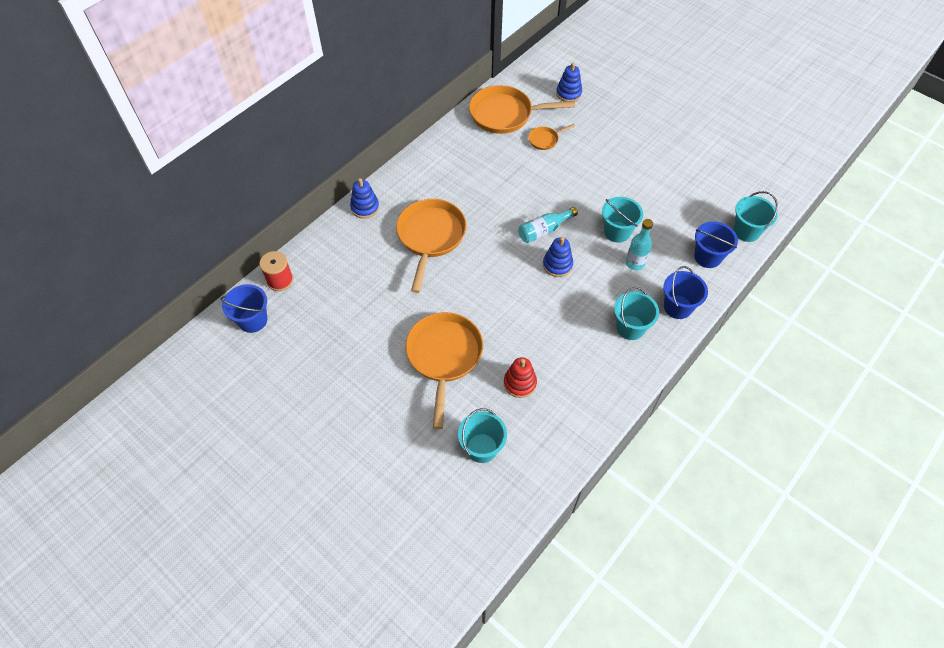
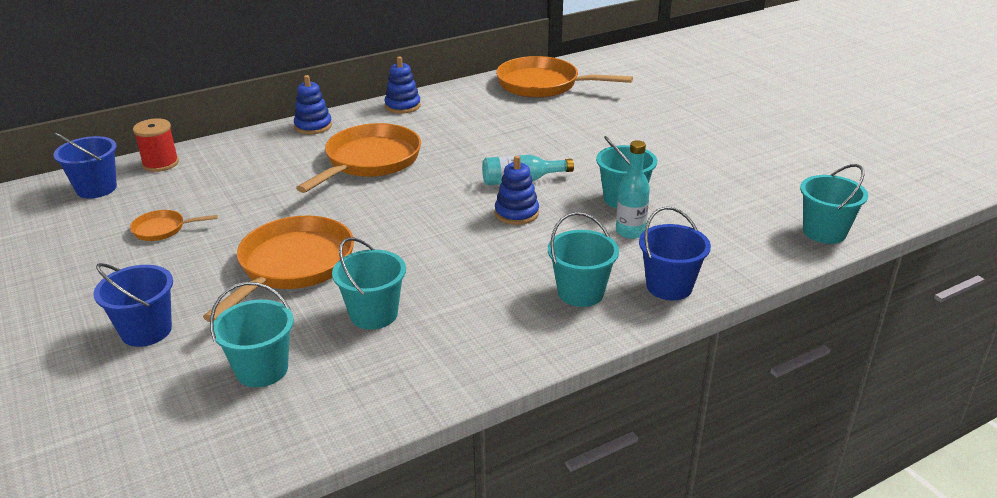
camera: 20 degrees right, 25 degrees down
red stacking toy [504,357,537,398] -> turquoise bucket [332,237,406,329]
orange pan [529,124,575,150] -> orange pan moved to [130,210,218,241]
blue stacking toy [556,63,582,102] -> blue stacking toy moved to [385,56,421,114]
blue bucket [694,221,738,268] -> blue bucket moved to [93,263,173,347]

